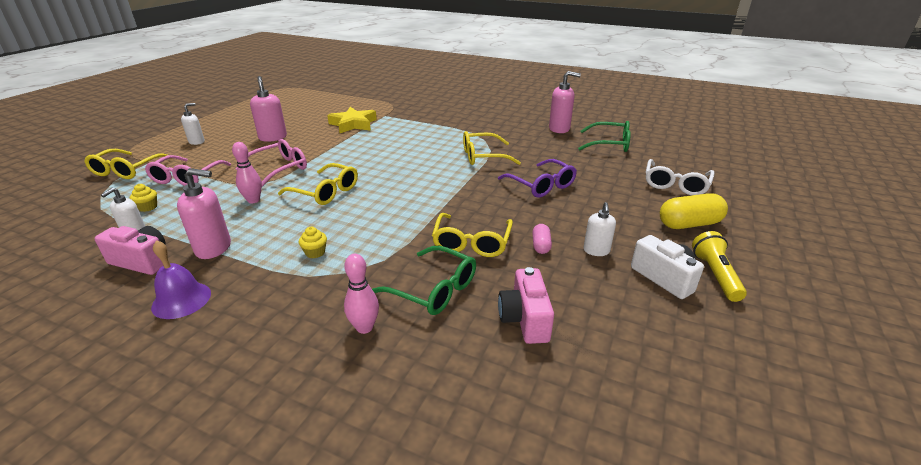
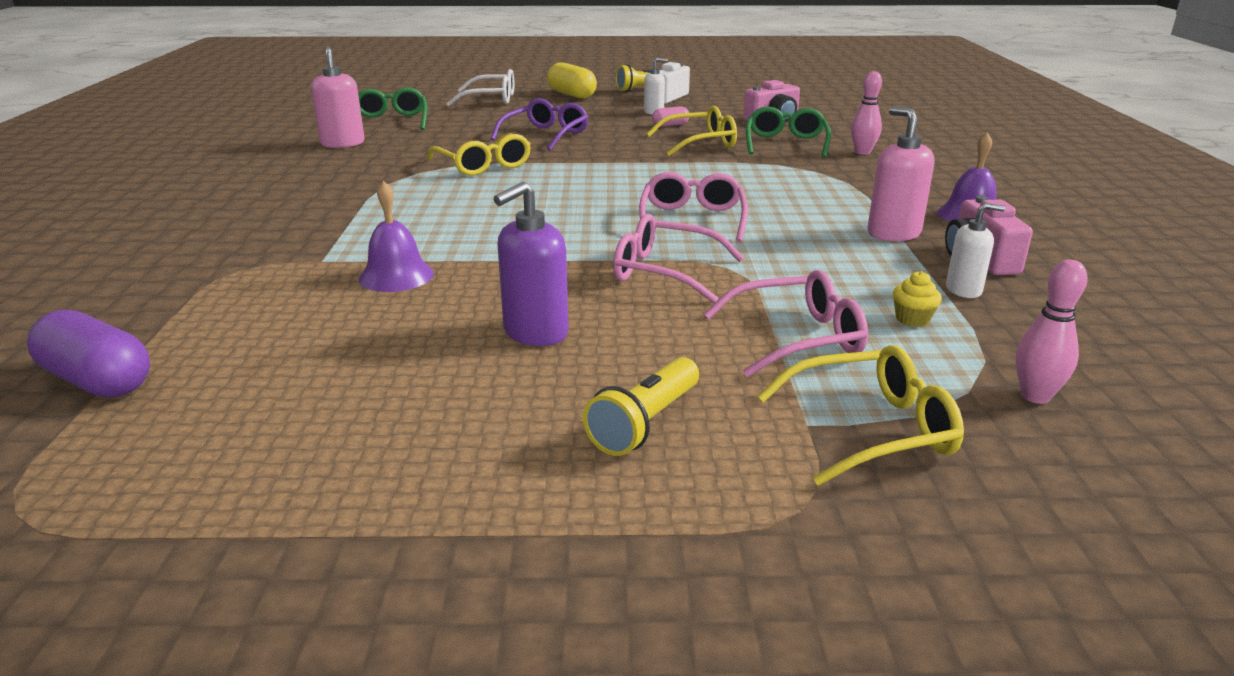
camera: 115 degrees left, 5 degrees down
white soap dispenser [181,103,205,145] -> yellow flashlight [583,357,699,456]
pink bowling pin [232,142,262,203] -> pink bowling pin moved to [1016,260,1088,404]
pink soap dispenser [250,76,287,142] -> purple soap dispenser [494,182,569,346]
yellow glasses [278,163,358,205] -> pink glasses [639,172,748,242]
yellow cupcake [299,227,327,258] -> none
yellow star [327,107,377,133] -> purple bell [359,181,434,292]
none -> purple capsule [27,309,150,398]

